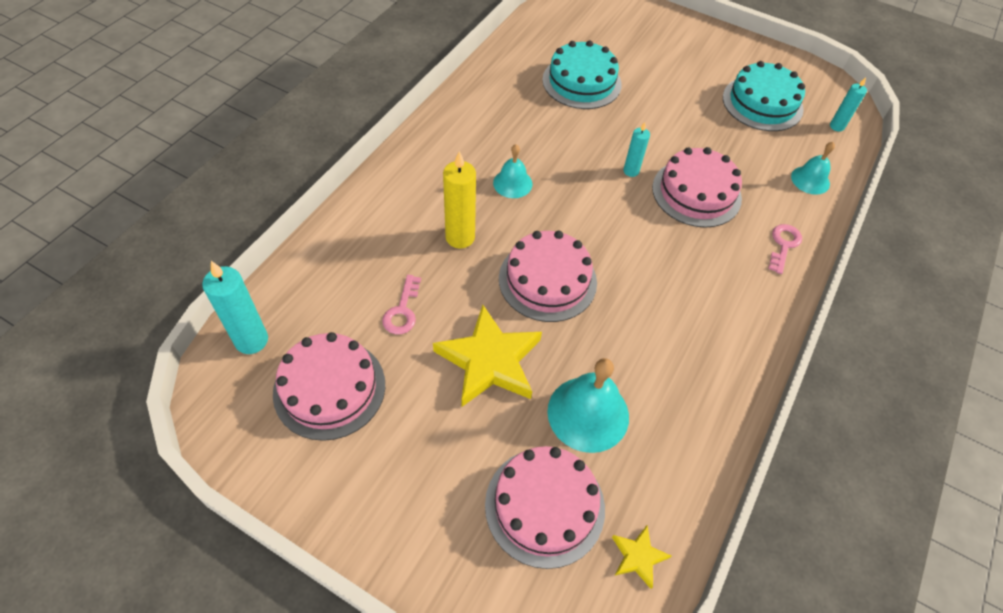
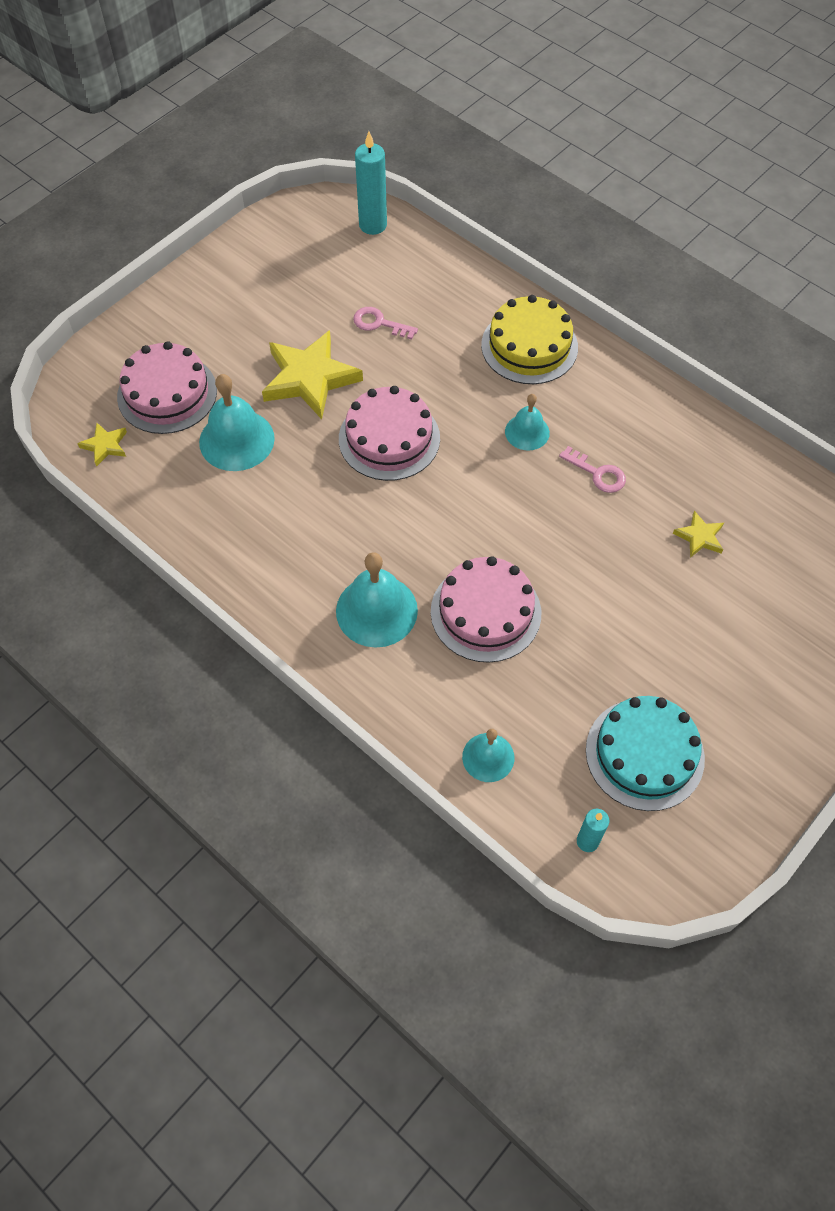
camera: 105 degrees right, 5 degrees up
pink cake [273,332,385,441] -> none
yellow candle [443,151,476,248] -> none
turquoise cake [542,40,622,109] -> yellow star [673,511,724,558]
turquoise candle [623,122,650,177] -> none
pink key [768,224,802,274] -> pink key moved to [559,446,626,493]
none -> turquoise bell [336,552,418,648]
none -> yellow cake [481,295,578,384]

